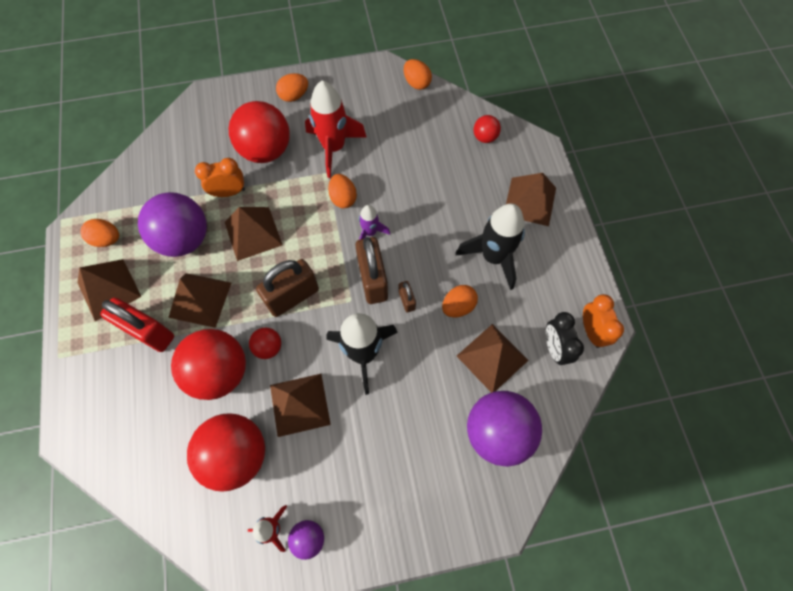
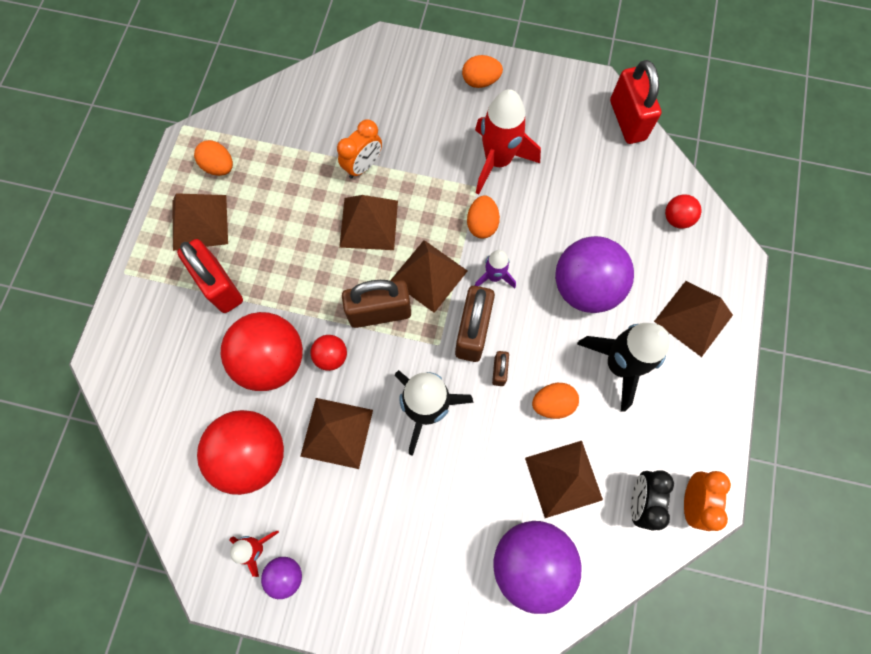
camera: 25 degrees right, 5 degrees up
purple ball [138,192,207,257] -> purple ball moved to [555,236,634,313]
brown pyramid [168,273,231,328] -> brown pyramid moved to [390,240,468,313]
orange clock [195,158,245,197] -> orange clock turned 120 degrees clockwise [337,119,382,179]
red ball [228,101,290,163] -> none
orange egg [404,59,432,90] -> red padlock [610,60,662,144]

